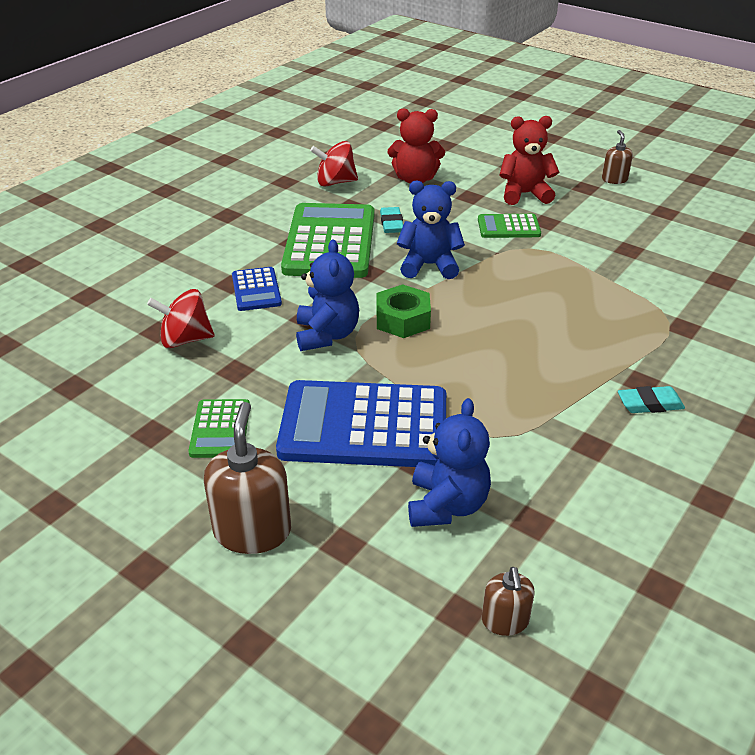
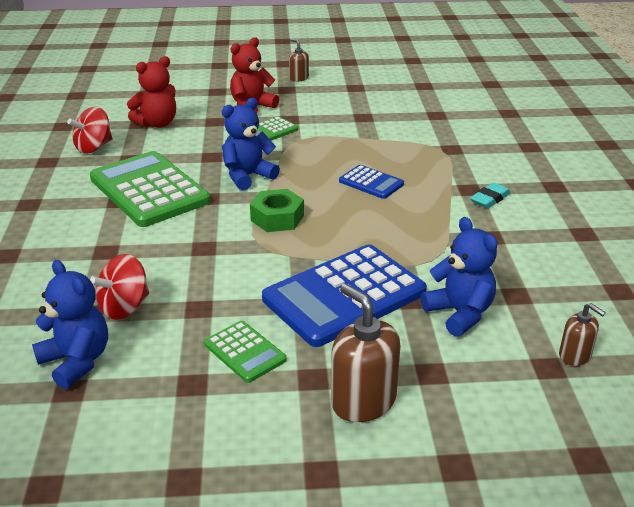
camera: 40 degrees left, 5 degrees down
blue calculator [232,267,282,311] -> blue calculator moved to [339,165,404,199]
blue teddy bear [296,240,359,351] -> blue teddy bear moved to [32,260,108,389]
turquoise eraser [380,207,403,233] -> none

